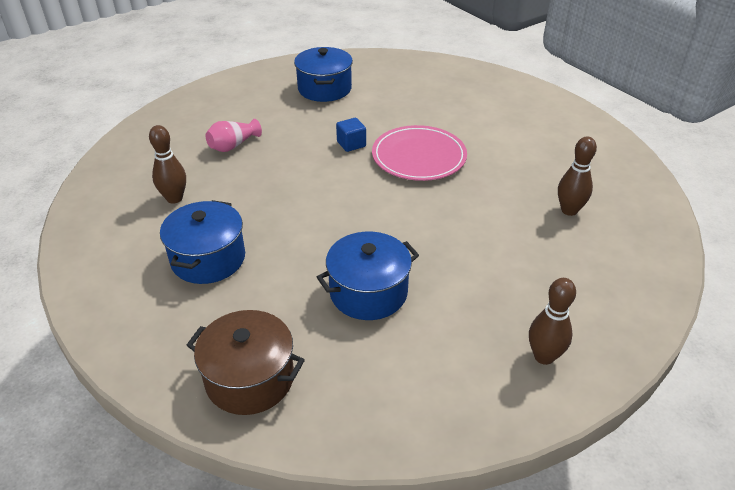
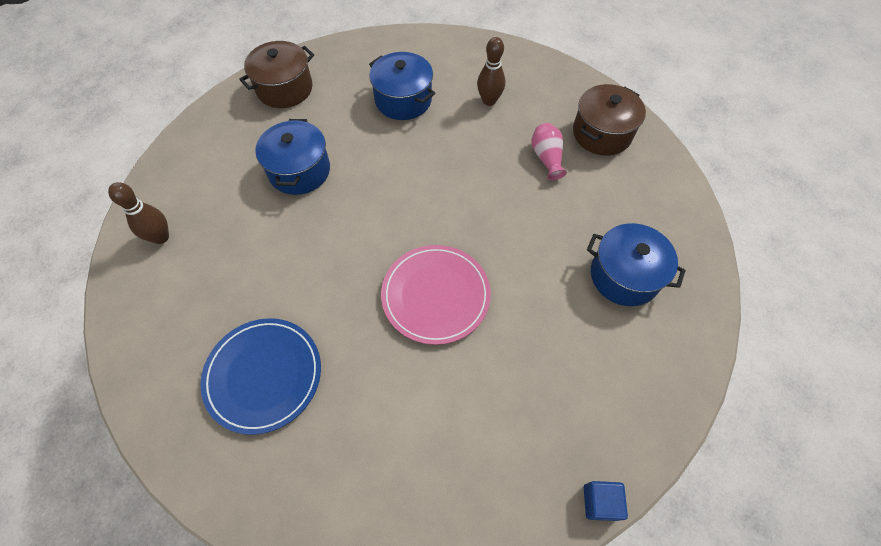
camera: 120 degrees right, 20 degrees up
blue cube [336,118,366,152] -> blue cube moved to [584,481,628,521]
brown bowling pin [558,136,597,216] -> blue plate [200,318,321,435]
none -> brown pot [573,84,646,156]

